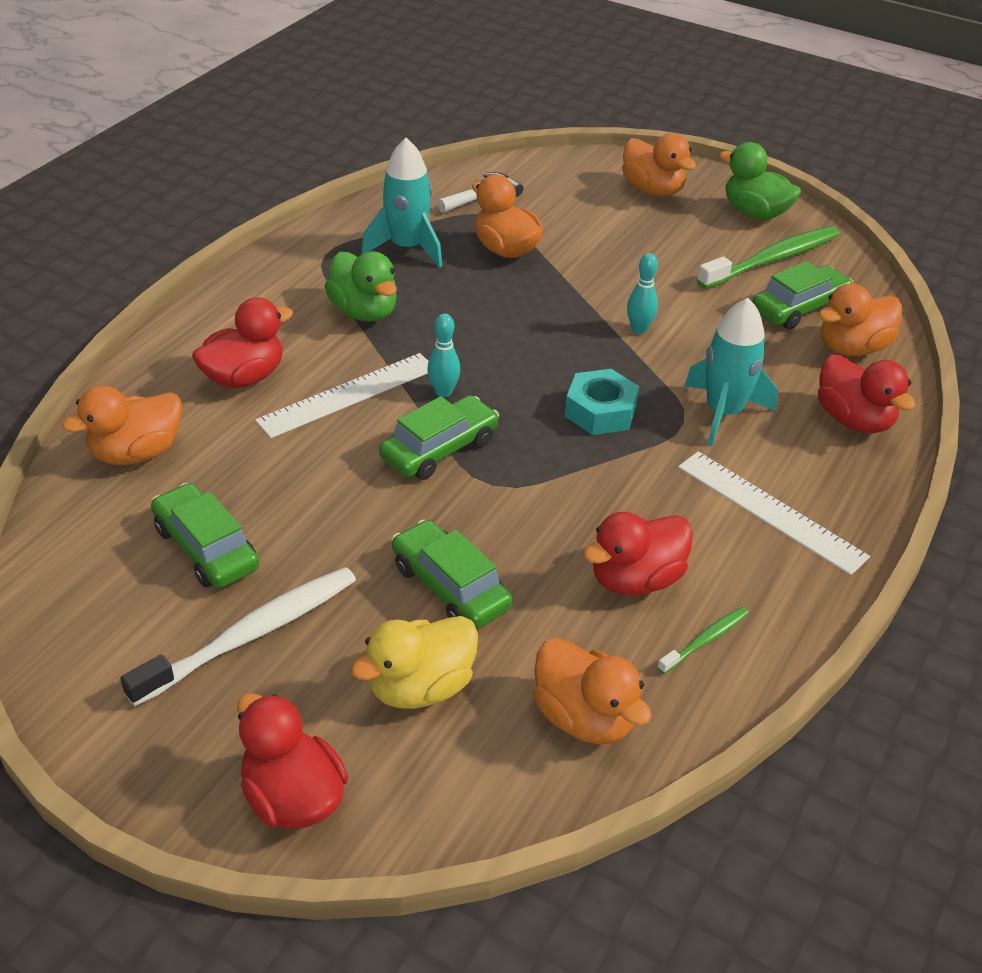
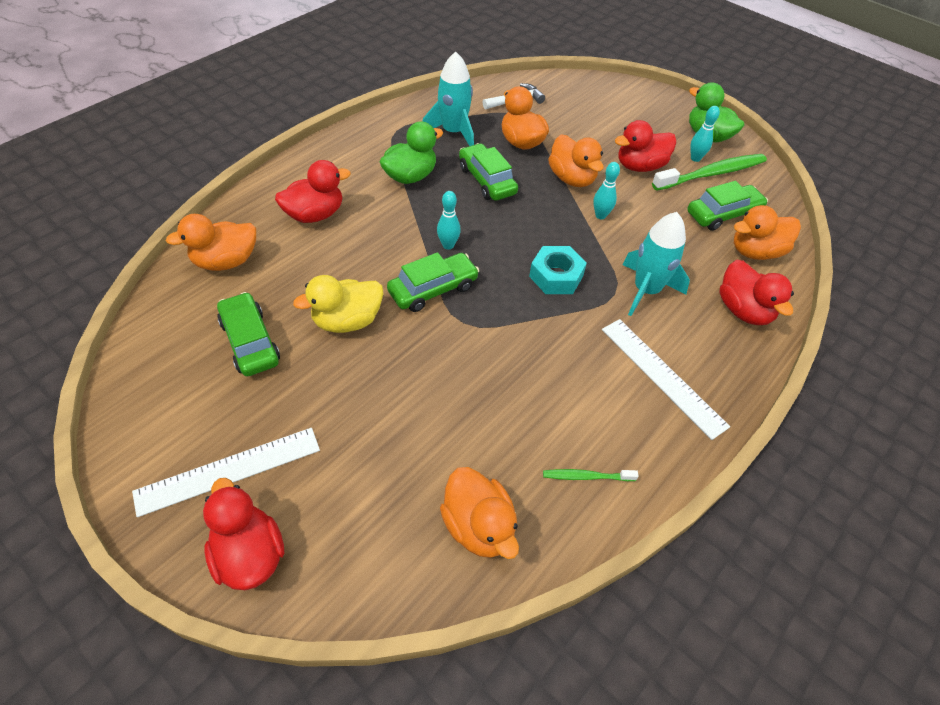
camera: 10 degrees right, 10 degrees up
white toothbrush [120,567,356,706] -> none
white ruler [255,353,429,438] -> white ruler moved to [132,428,320,517]
green duck [324,251,397,322] -> green duck turned 105 degrees counterclockwise [380,121,443,184]
yellow duck [351,616,478,709] -> yellow duck moved to [293,275,383,333]
green car [392,519,512,629] -> green car moved to [459,143,518,201]
red duck [583,512,693,596] -> red duck moved to [615,120,677,172]
orange duck [622,133,696,196] -> orange duck moved to [548,134,604,187]
green toothbrush [657,607,748,674] -> green toothbrush turned 150 degrees counterclockwise [543,469,638,481]
none -> turquoise bowling pin [690,106,720,162]

